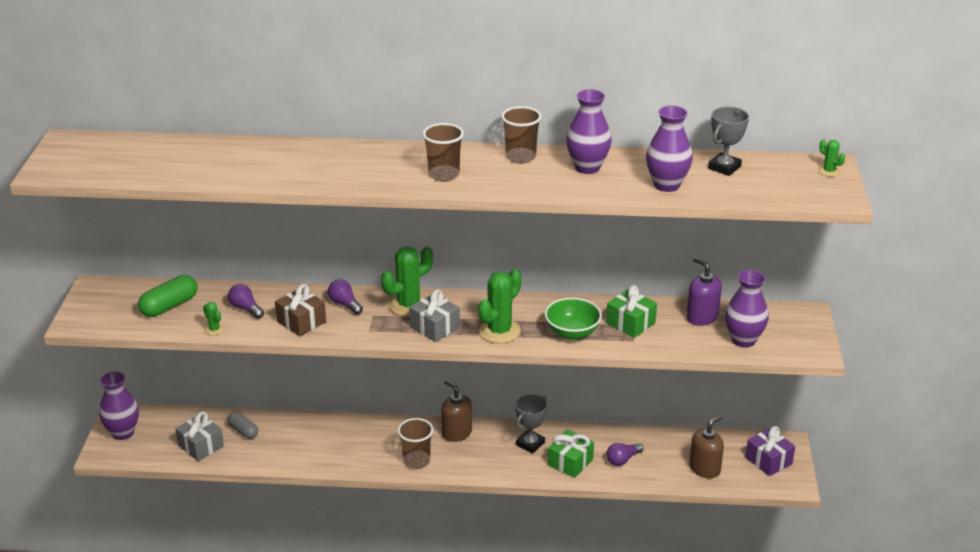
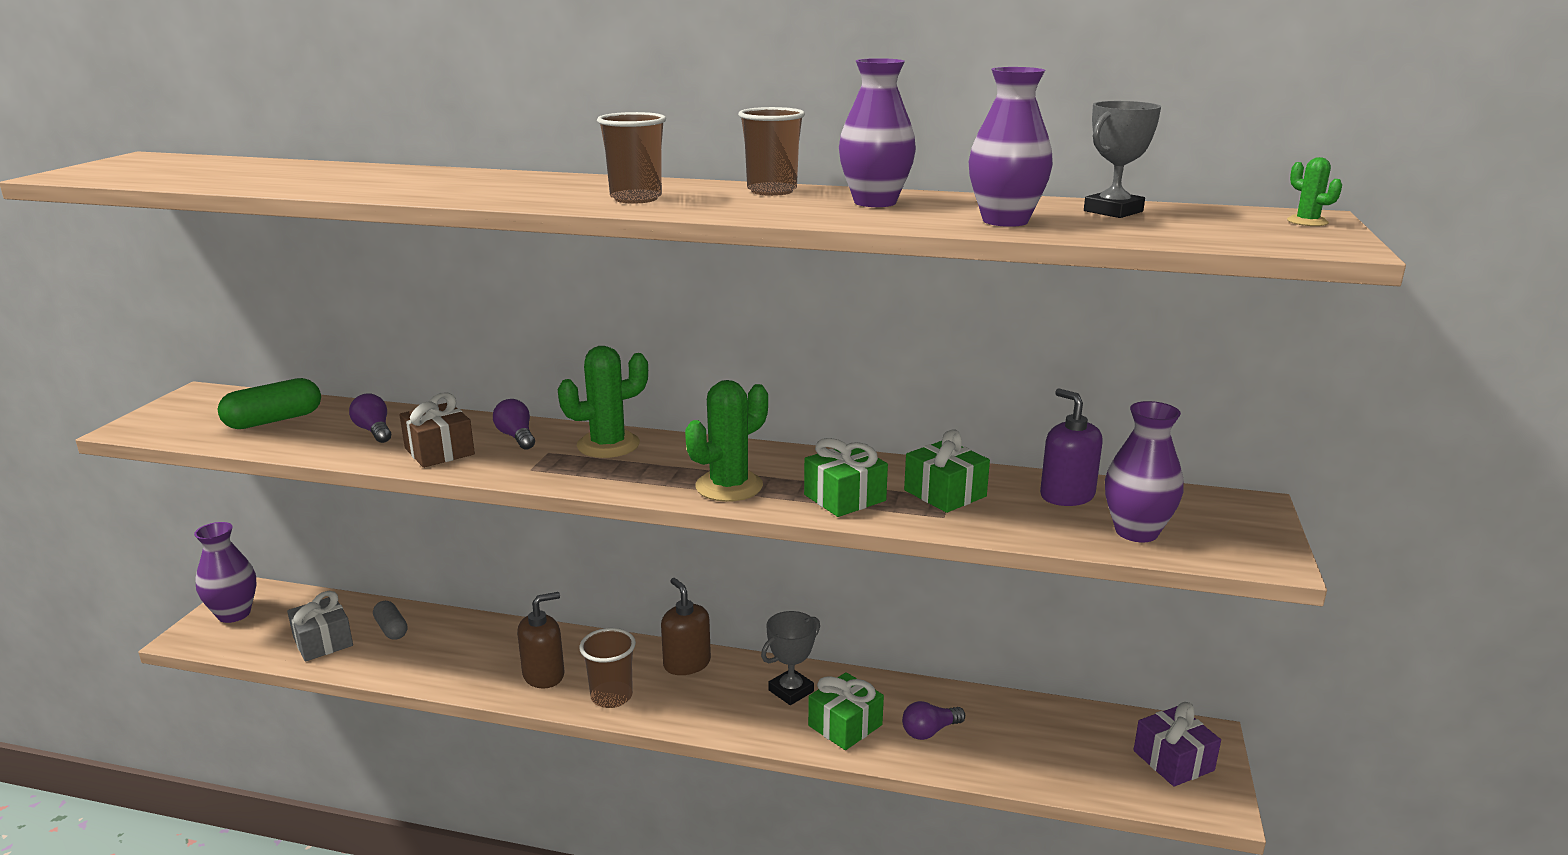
camera: 10 degrees right, 10 degrees down
green cactus [203,302,224,335] -> none
grey gift [409,289,460,342] -> none
green bowl [545,298,602,340] -> green gift [804,438,888,517]
brown soap dispenser [689,415,724,478] -> brown soap dispenser moved to [517,592,564,688]

